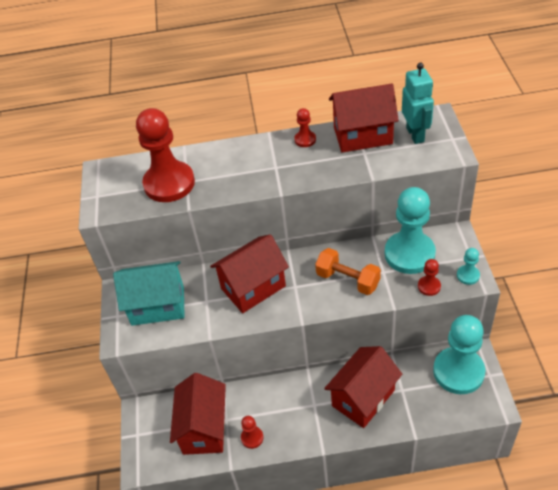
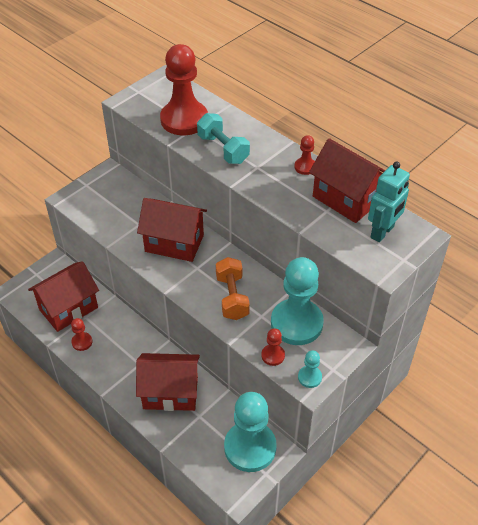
camera: 45 degrees right, 0 degrees up
turquoise house [113,261,185,326] -> none
none -> turquoise dumbbell [197,113,250,164]

